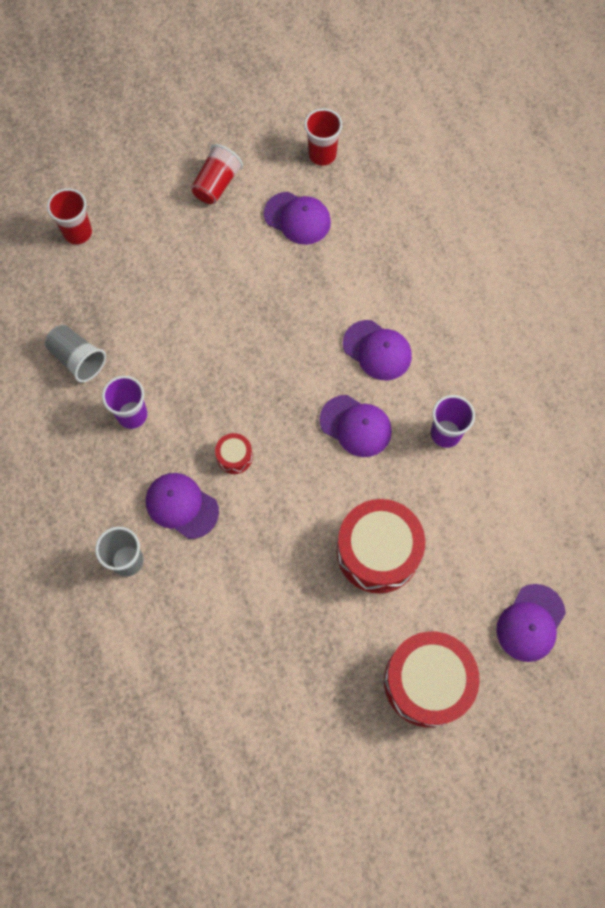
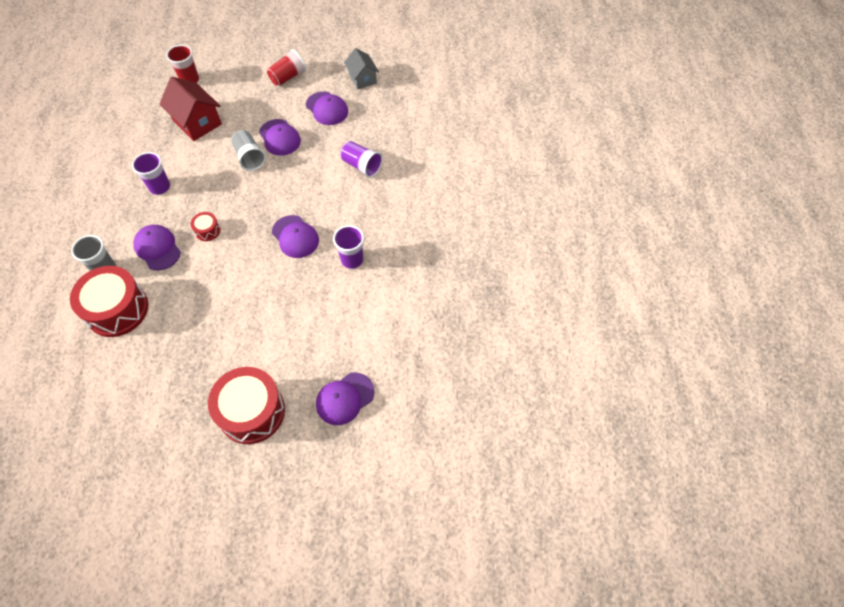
camera: 20 degrees right, 10 degrees down
grey cup [45,325,106,383] -> grey cup moved to [231,130,266,171]
red cup [304,108,342,166] -> grey house [344,48,379,89]
red drum [337,499,425,593] -> red drum moved to [70,266,148,337]
purple cap [343,320,412,380] -> purple cap moved to [259,119,301,156]
none -> red house [159,77,222,141]
none -> purple cup [340,141,383,178]

